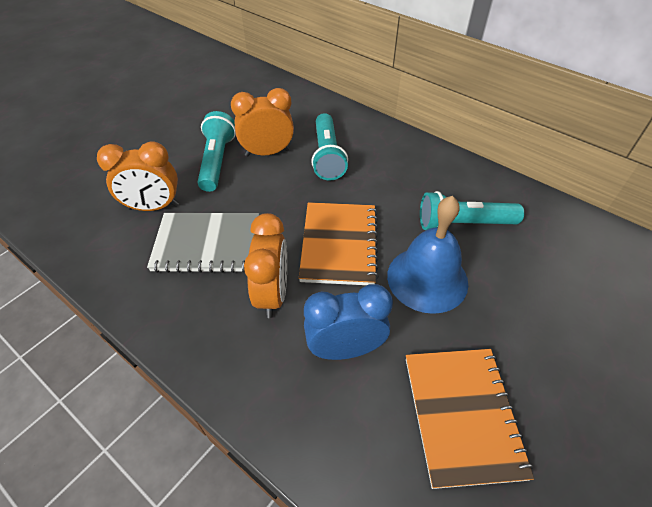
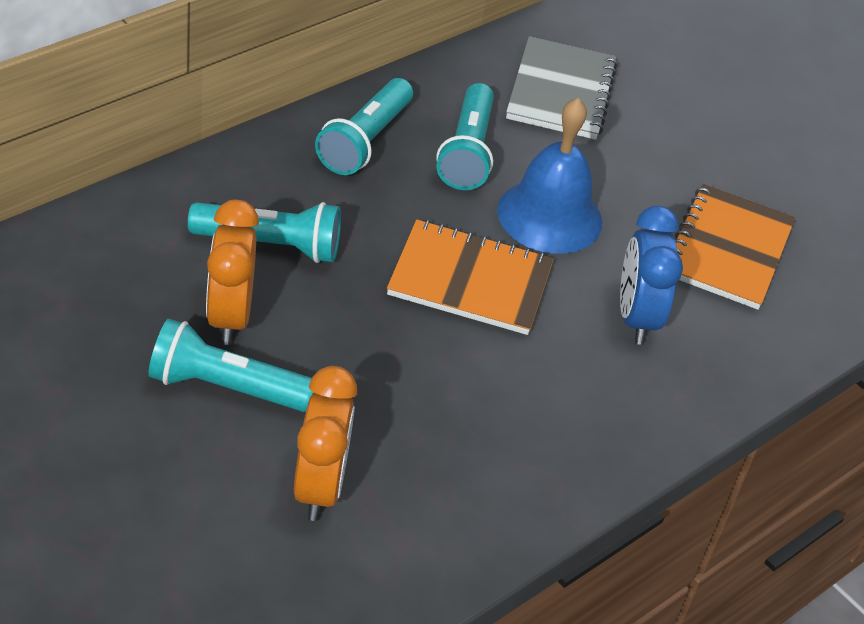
camera: 85 degrees left, 5 degrees down
grey notebook [147,213,259,273] -> grey notebook moved to [506,36,618,140]
orange clock [244,213,287,318] -> none
orange notebook [406,349,534,489] -> orange notebook turned 75 degrees counterclockwise [675,184,796,310]
none -> turquoise flashlight [315,78,413,175]

